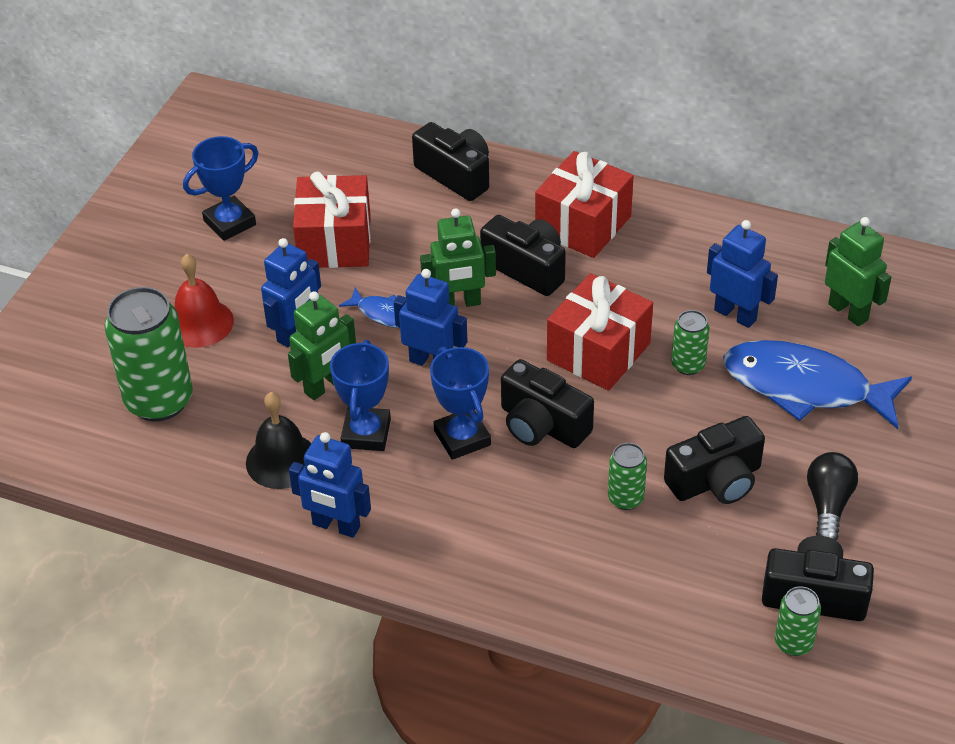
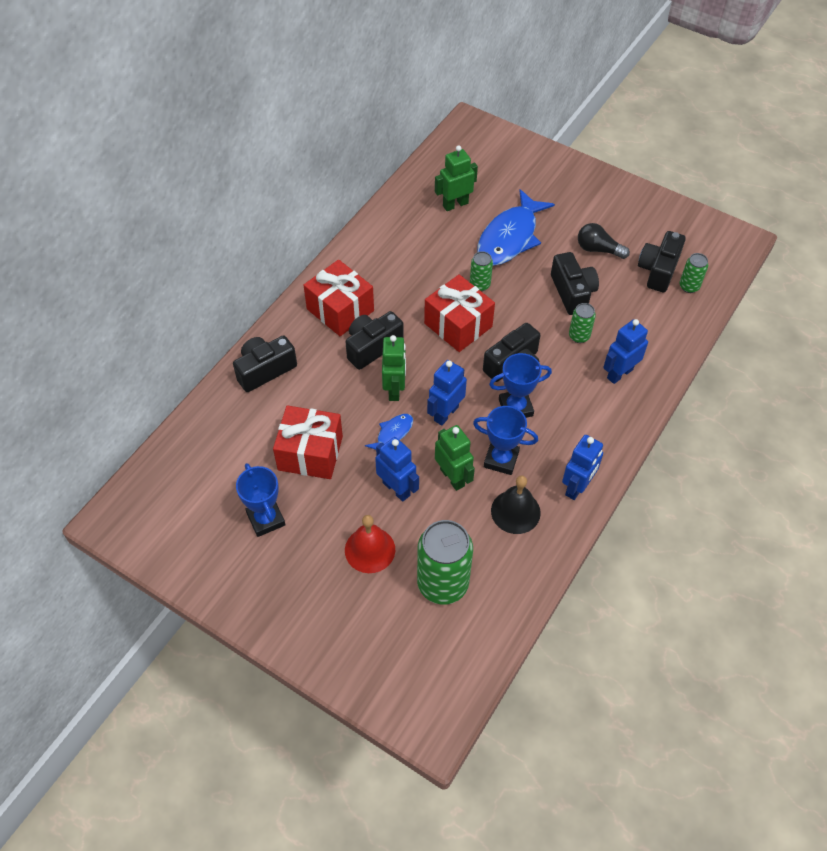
camera: 80 degrees left, 10 degrees up
blue robot [707,220,778,328] -> blue robot moved to [603,319,648,384]

